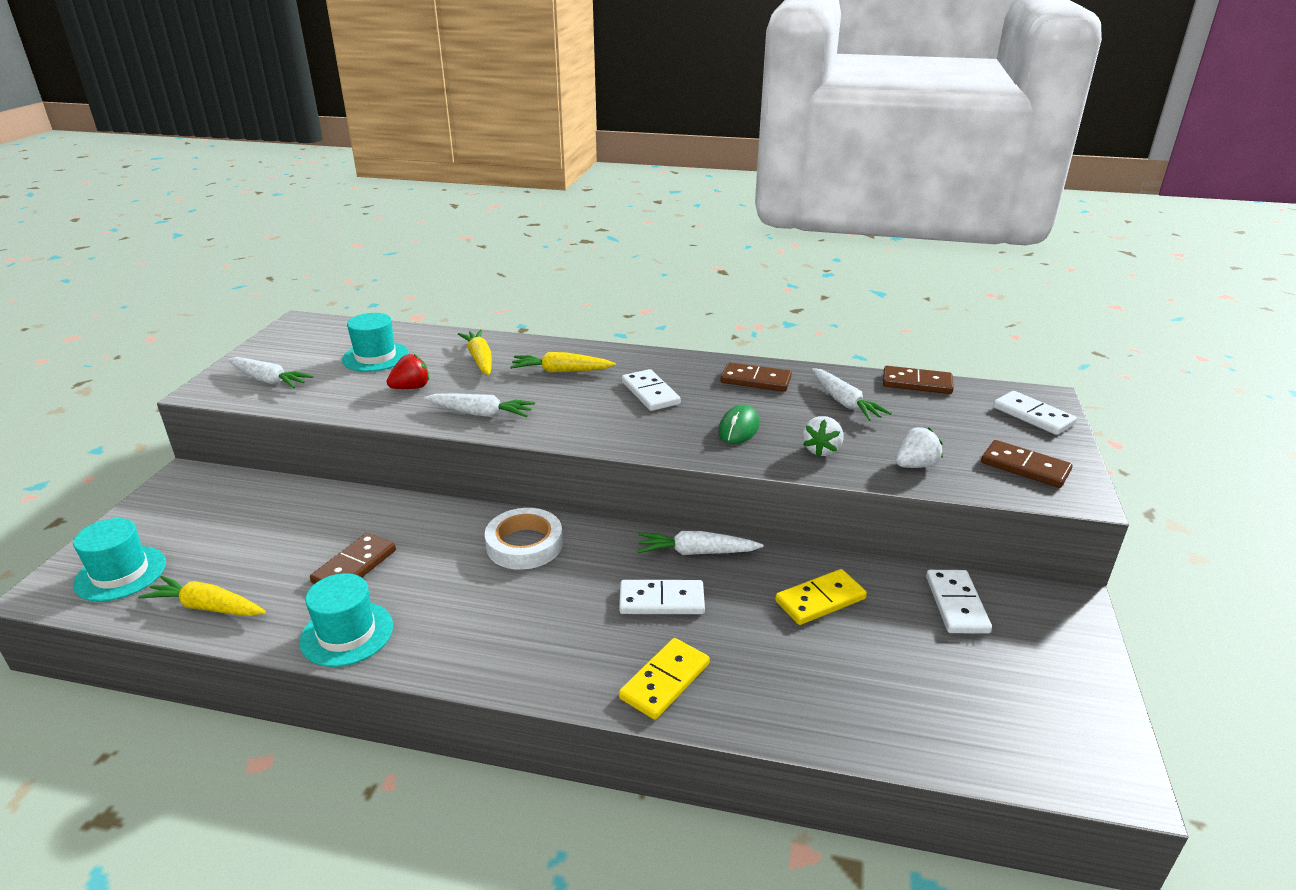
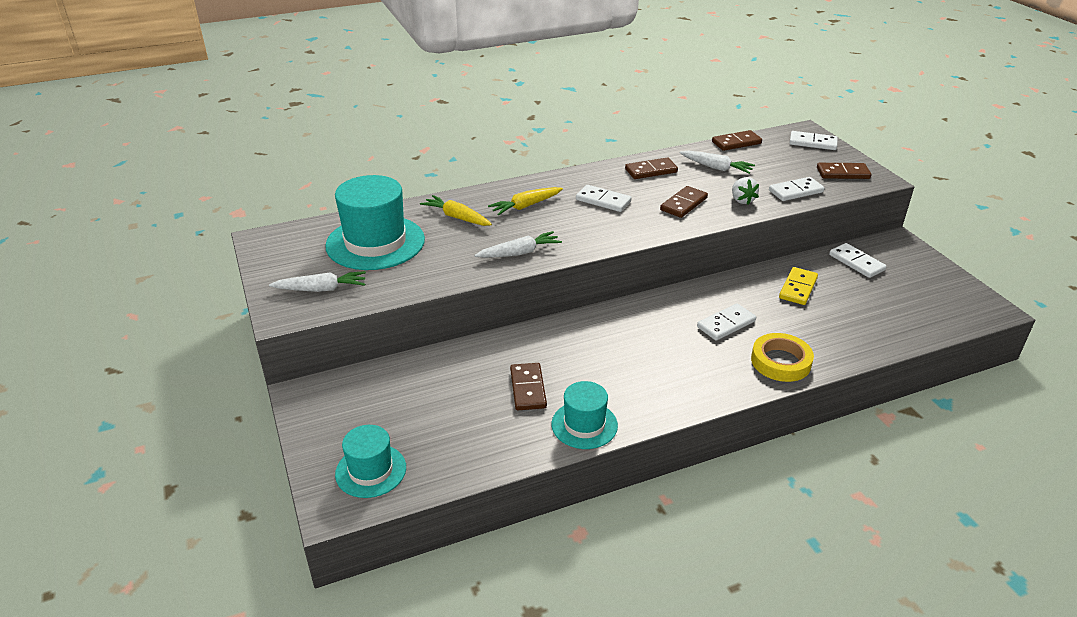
camera: 35 degrees left, 5 degrees up
yellow carrot [138,576,266,616] -> none
turquoise hat [342,313,409,372] -> turquoise hat [325,175,425,270], size x1.75
red strawberry [387,354,429,389] -> none
white tape [485,508,563,570] -> none
yellow domino [619,638,710,720] -> yellow tape [751,333,814,382]
white carrot [638,531,764,555] -> none
green mouse [718,404,759,444] -> brown domino [660,186,708,218]
white strawberry [896,427,943,468] -> white domino [769,177,825,201]

